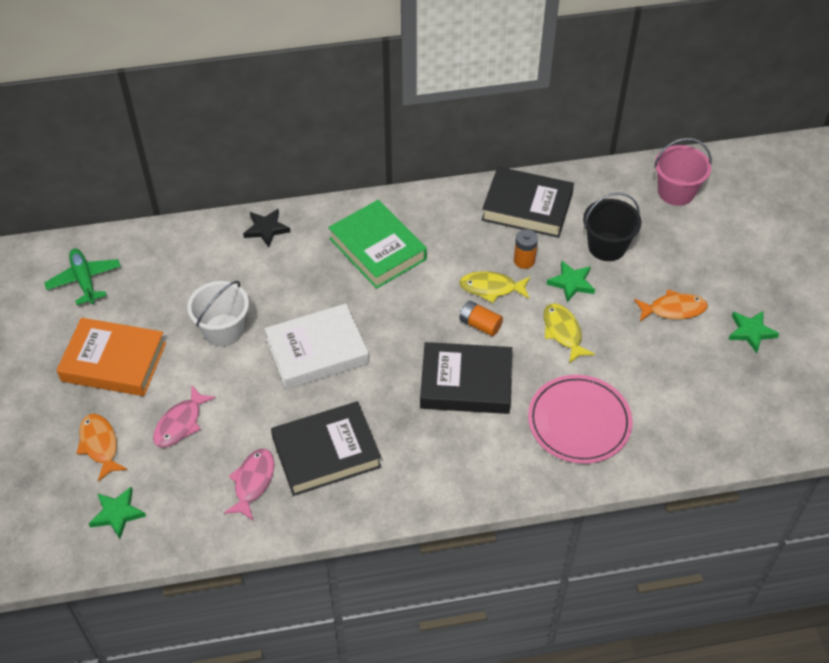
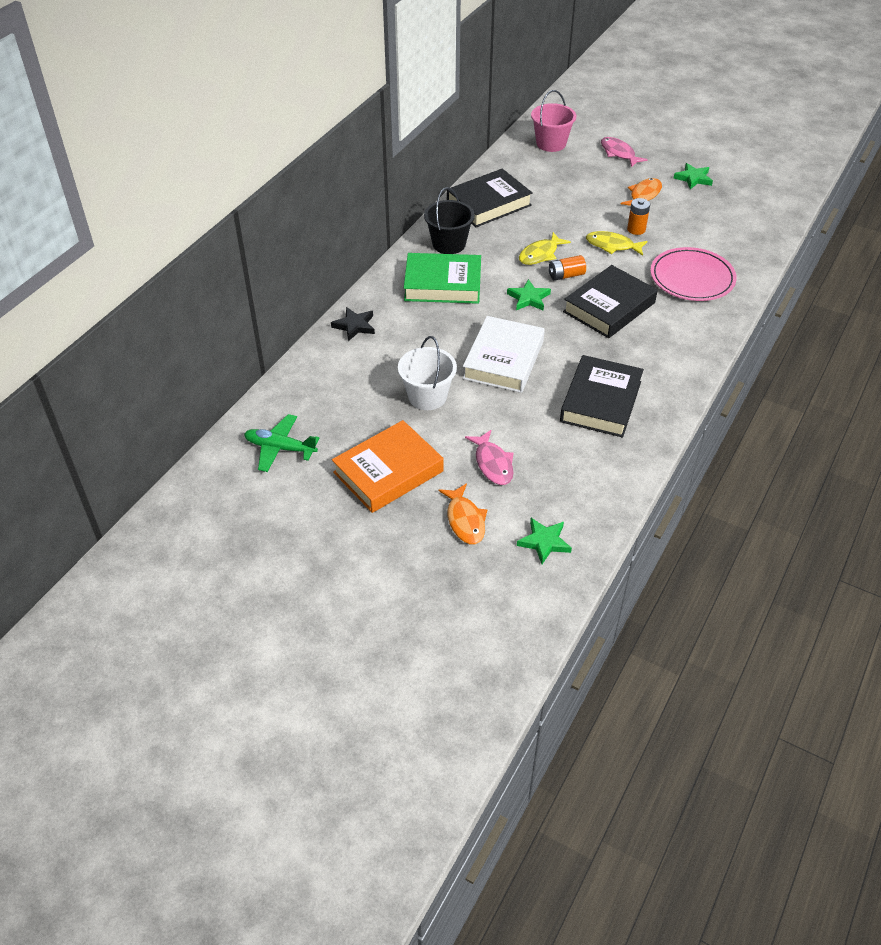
camera: 50 degrees left, 5 degrees down
orange fish [76,414,128,481] -> orange fish turned 120 degrees counterclockwise [438,483,487,544]
pink fish [224,449,274,521] -> pink fish moved to [601,137,648,168]
orange battery [514,229,538,269] -> orange battery moved to [627,198,650,235]
green star [547,261,595,302] -> green star moved to [507,279,551,311]
black bucket [583,192,641,261] -> black bucket moved to [424,187,475,254]

